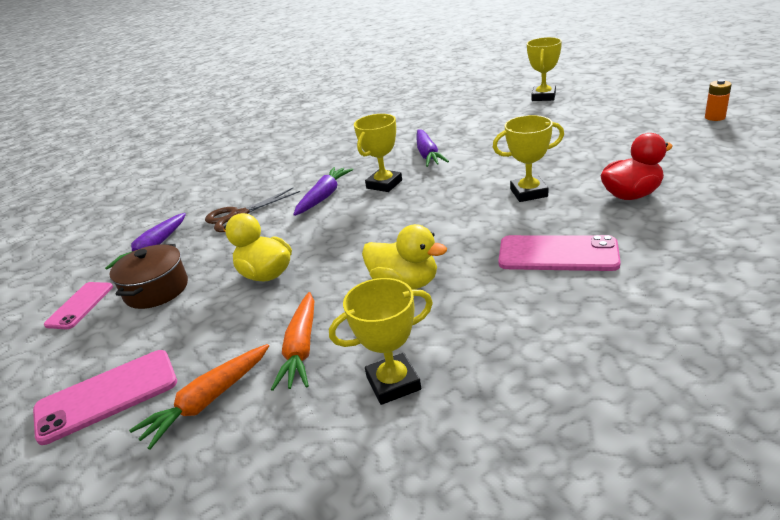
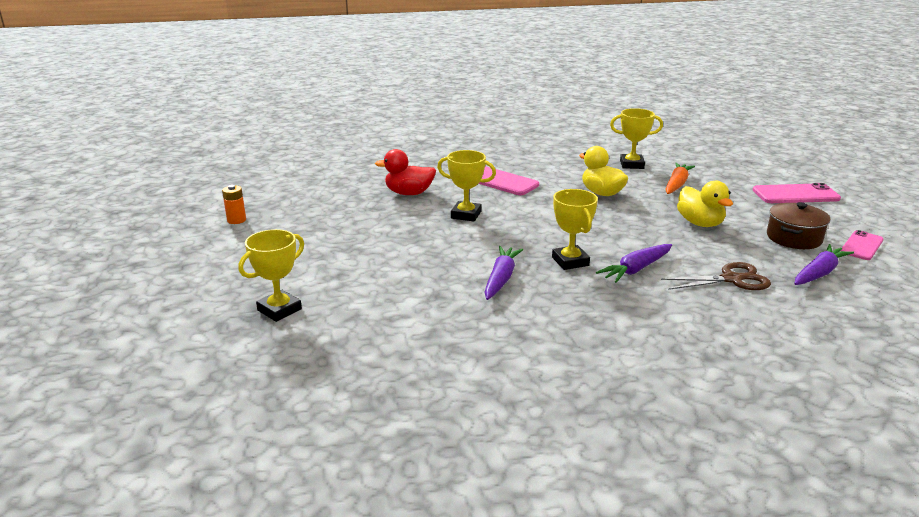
camera: 160 degrees left, 5 degrees down
orange carrot [129,344,269,450] -> none
yellow trophy [354,114,402,192] -> yellow trophy turned 75 degrees counterclockwise [552,189,598,270]

